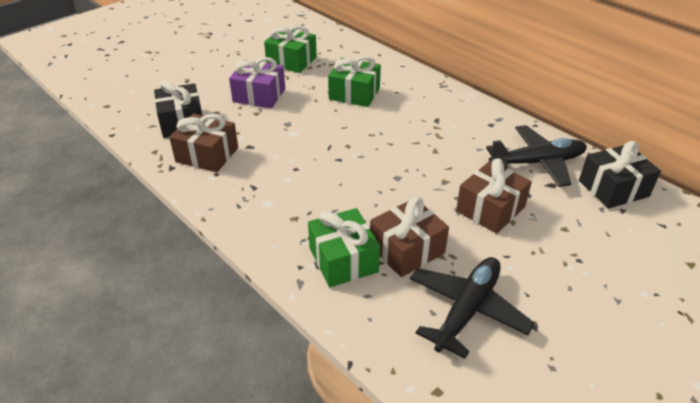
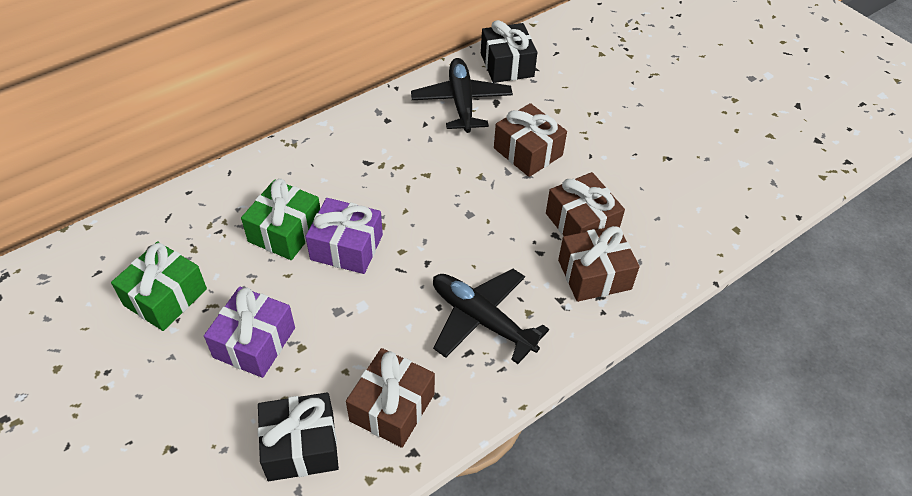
camera: 85 degrees left, 10 degrees up
green gift [308,208,380,287] -> brown gift [558,225,640,302]
black plane [410,257,535,359] -> black plane moved to [433,269,549,364]
none -> purple gift [305,198,383,274]

